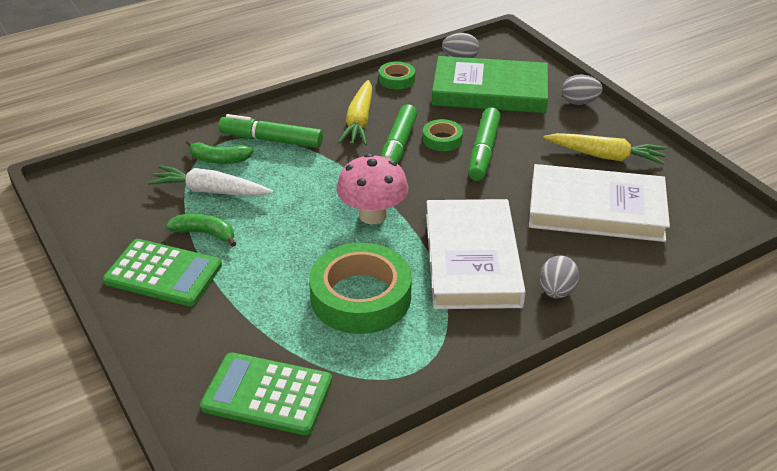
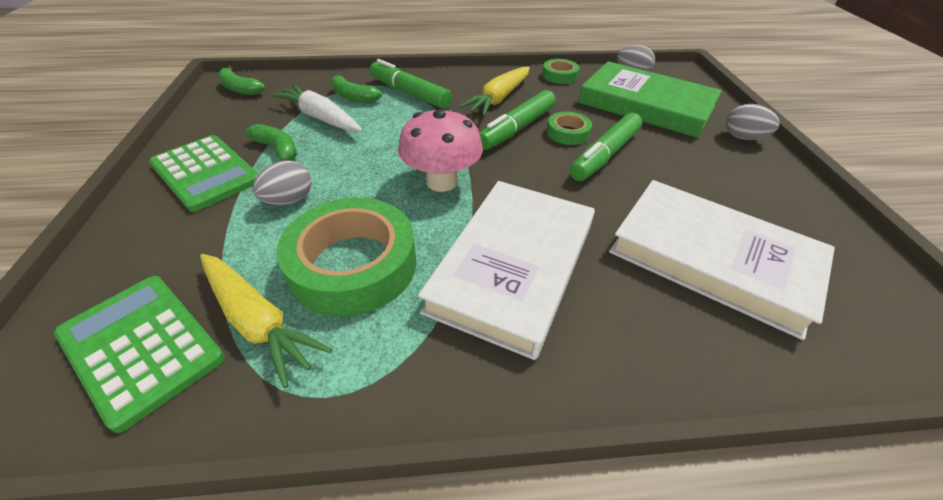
camera: 25 degrees right, 5 degrees up
grey egg [540,256,579,299] -> grey egg moved to [253,161,312,205]
yellow carrot [544,133,666,165] -> yellow carrot moved to [200,254,332,388]
none -> green banana [218,66,265,95]

